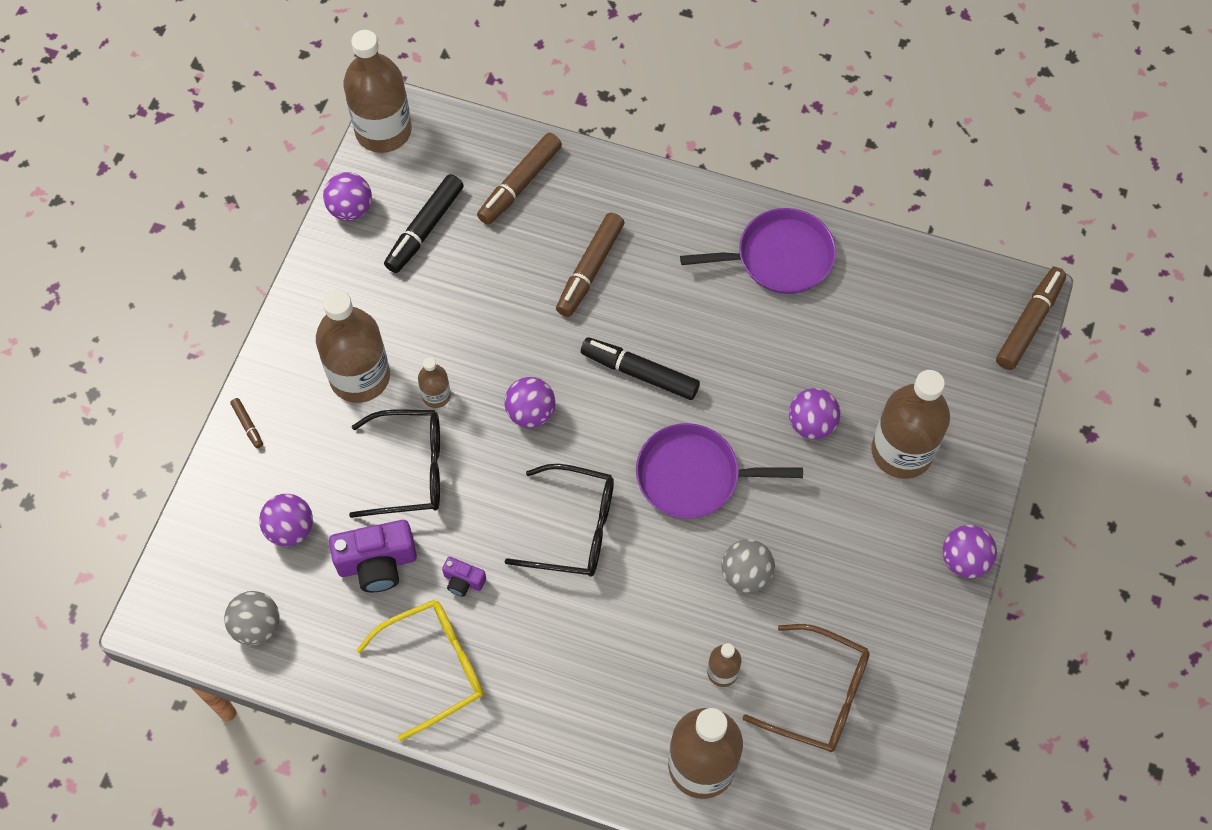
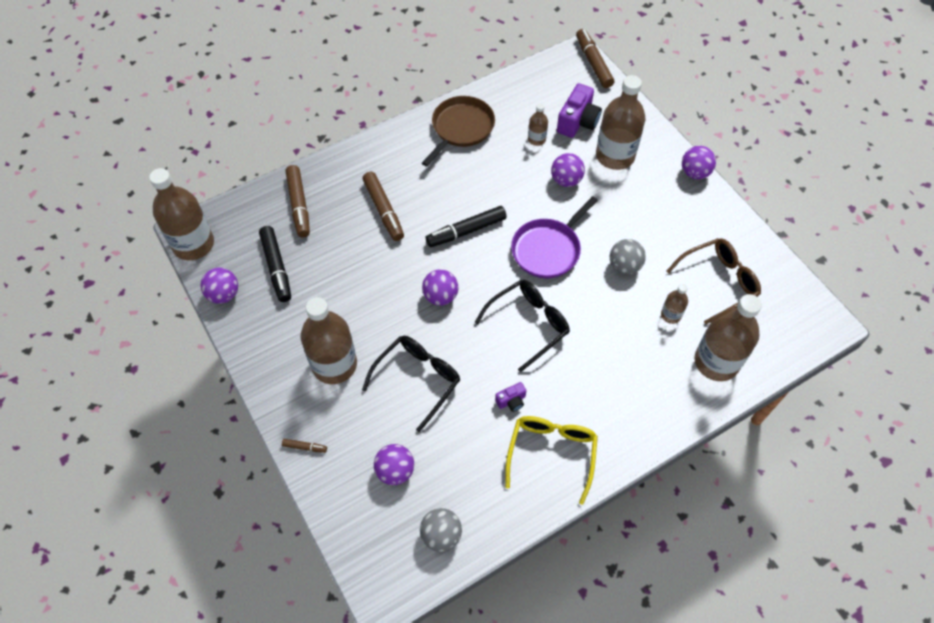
camera: 50 degrees left, 5 degrees down
purple camera [329,520,417,592] -> purple camera moved to [557,83,602,138]
brown bottle [418,357,451,408] -> brown bottle moved to [528,103,548,146]
purple pan [680,208,836,294] -> brown pan [422,96,495,166]

